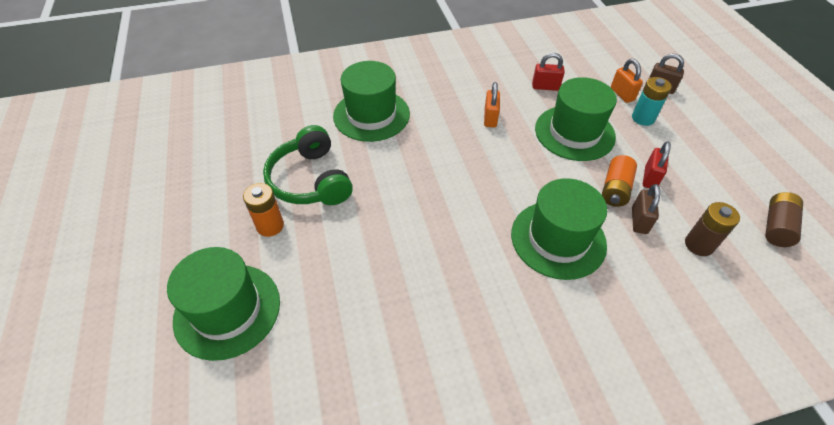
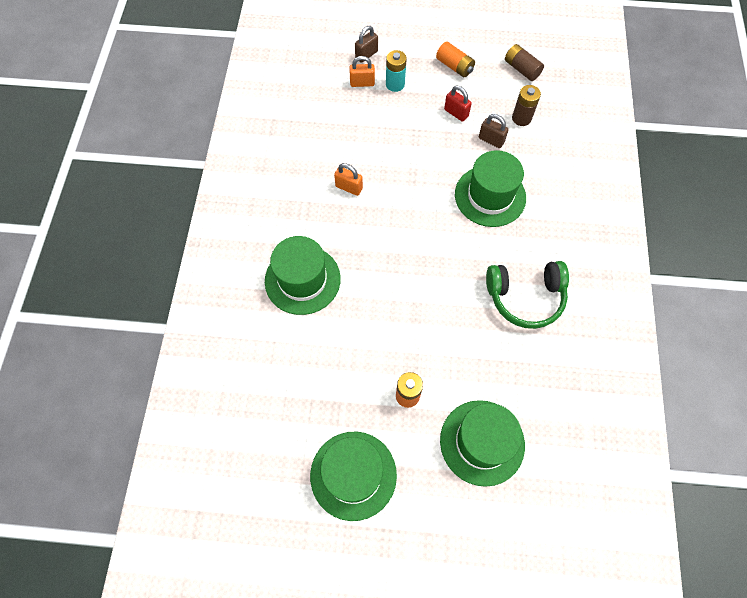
camera: 70 degrees left, 15 degrees up
green headphones [263,125,353,205] -> green headphones moved to [486,261,569,329]
red padlock [532,53,565,91] -> none
green hat [535,77,617,161] -> green hat moved to [310,432,397,521]
orange battery [602,155,637,207] -> orange battery moved to [436,41,475,77]

